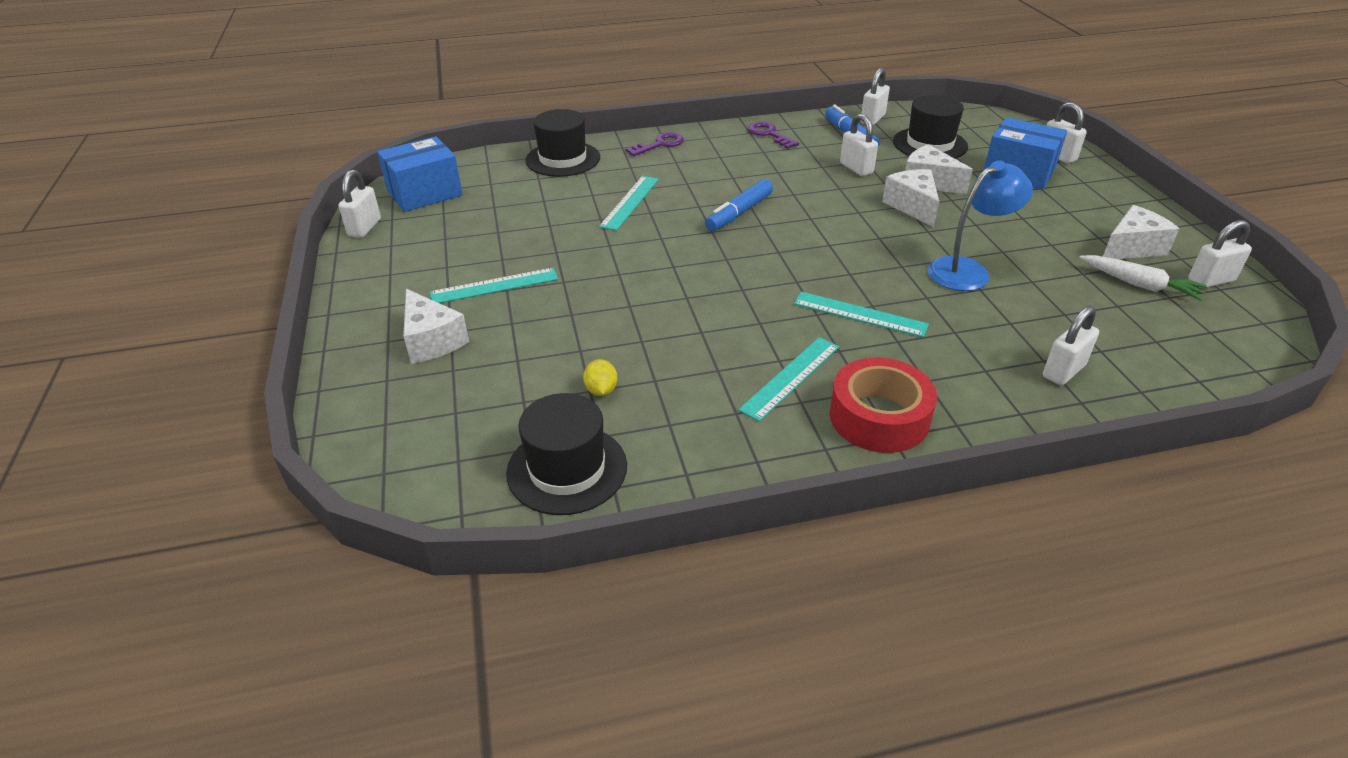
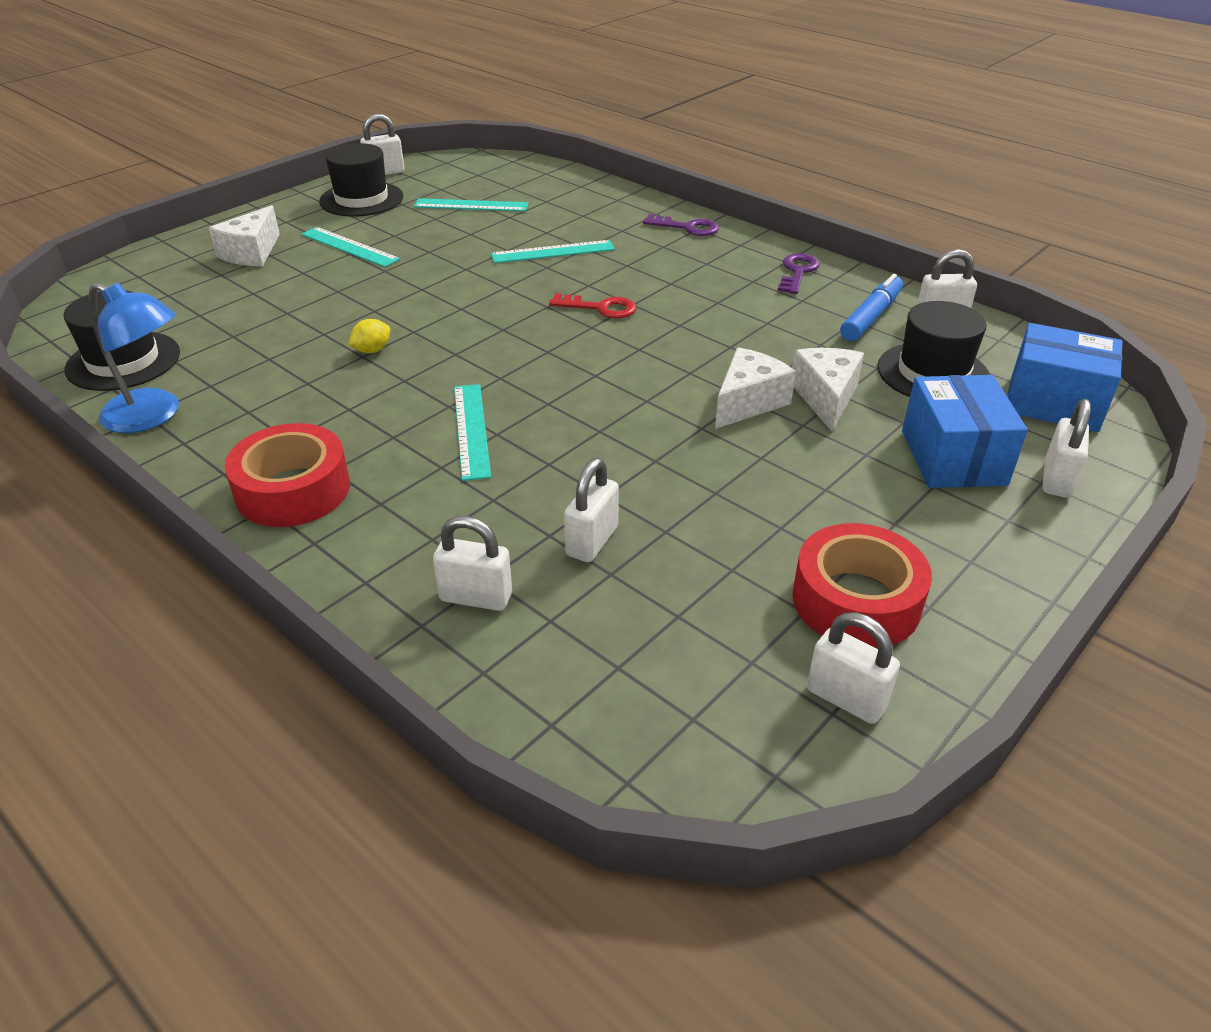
camera: 55 degrees right, 0 degrees up
blue box [377,136,463,212] -> blue box moved to [1008,323,1123,432]
black hat [525,109,600,177] -> black hat moved to [319,143,403,217]
yellow lemon [583,359,618,396] -> yellow lemon moved to [349,319,390,353]
blue marker [705,179,773,231] -> red key [549,293,636,319]
turquoise ruler [738,337,839,422] -> turquoise ruler moved to [414,198,528,212]
white padlock [840,114,878,176] -> white padlock moved to [564,458,619,562]
blue lamp [928,160,1033,291] -> blue lamp moved to [89,282,179,433]
white carrot [1079,255,1207,301] -> none
white cheese [1103,205,1179,259] -> red tape [792,523,932,648]

